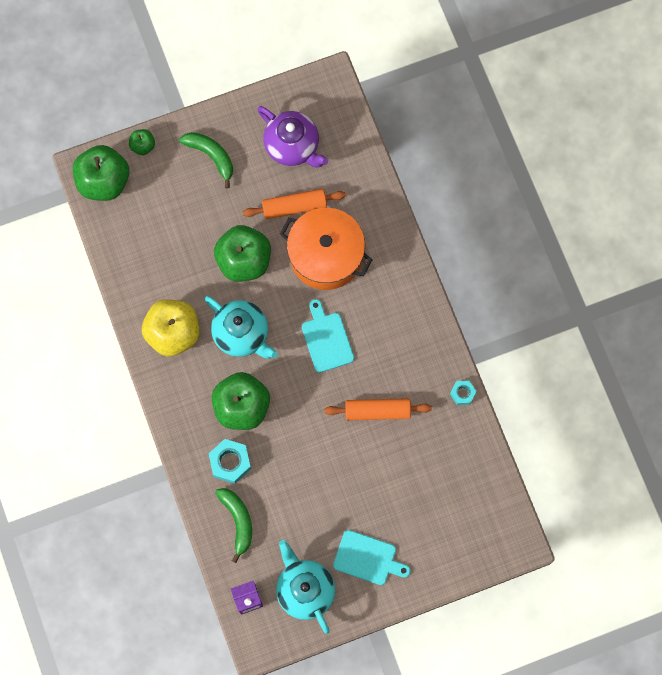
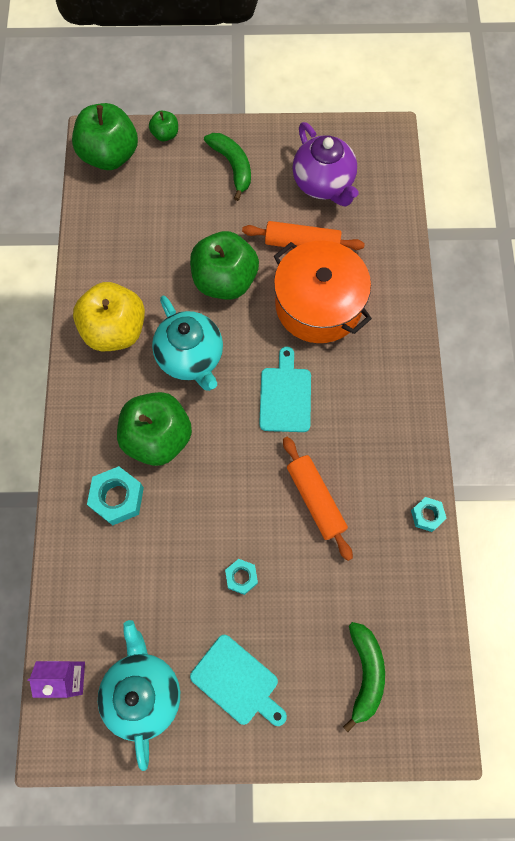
camera: 20 degrees right, 5 degrees down
green banana [215,488,252,563] -> green banana moved to [343,622,385,732]
orange rolling pin [324,398,432,420] -> orange rolling pin turned 45 degrees clockwise [283,437,353,561]
none -> turquoise nut [225,559,258,595]

